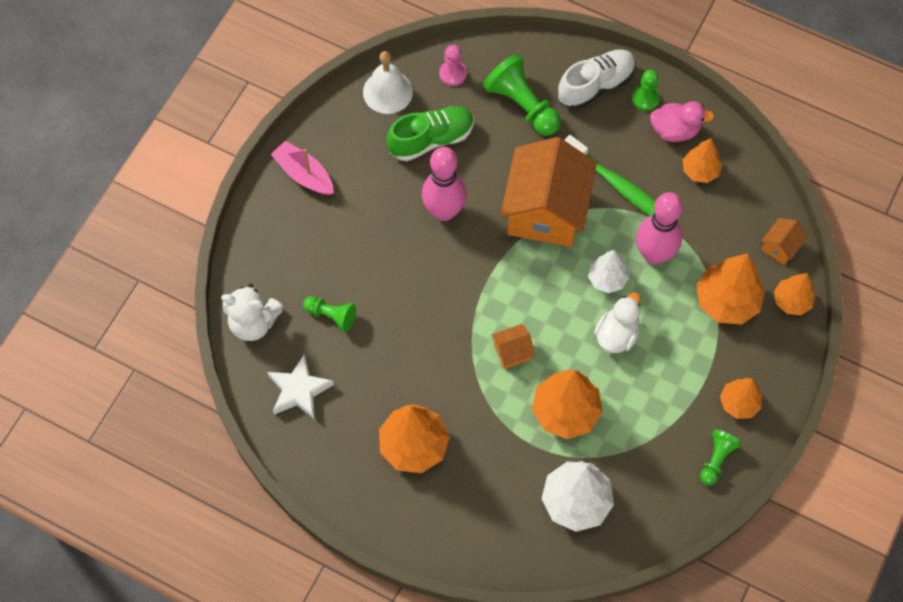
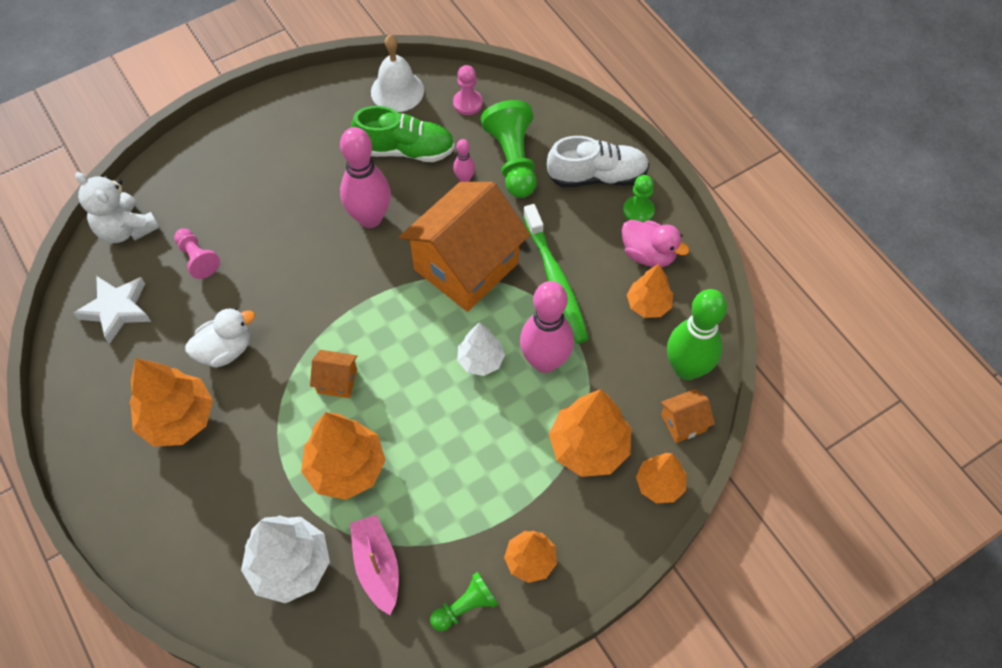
camera: 30 degrees right, 5 degrees down
pink boat [271,141,334,195] -> pink boat moved to [350,515,399,615]
green pawn [303,296,357,332] -> pink pawn [174,228,220,279]
white duck [594,292,640,353] -> white duck moved to [185,308,255,368]
none -> pink bowling pin [453,139,475,182]
none -> green bowling pin [667,289,727,380]

